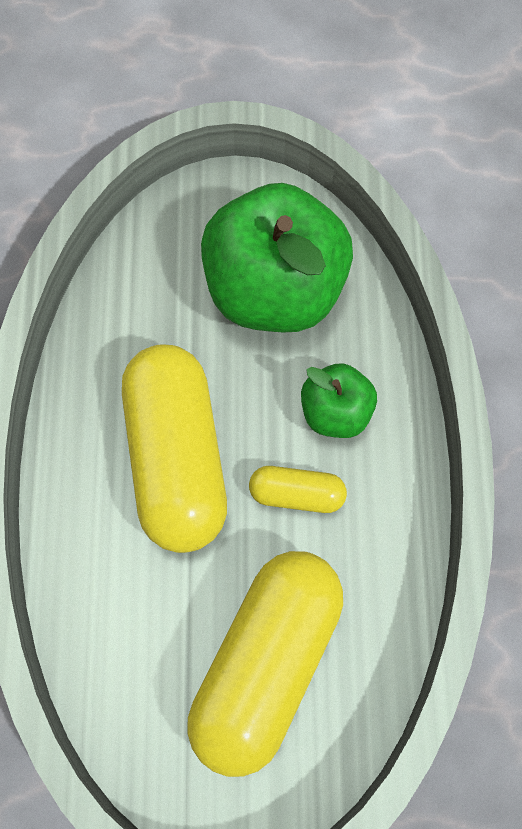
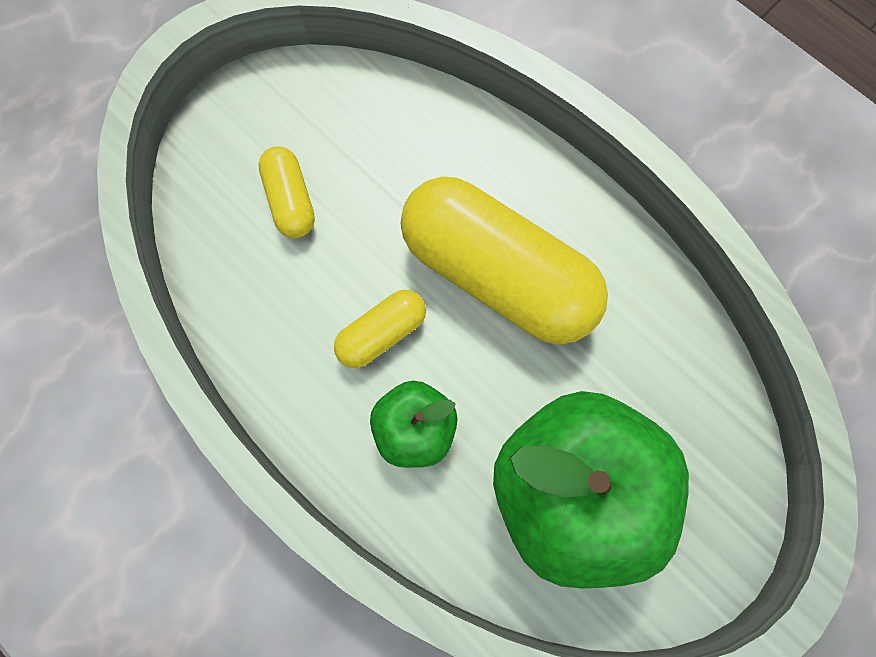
camera: 135 degrees right, 5 degrees up
yellow capsule [187,551,343,777] -> yellow capsule [258,146,315,238], size x0.46

